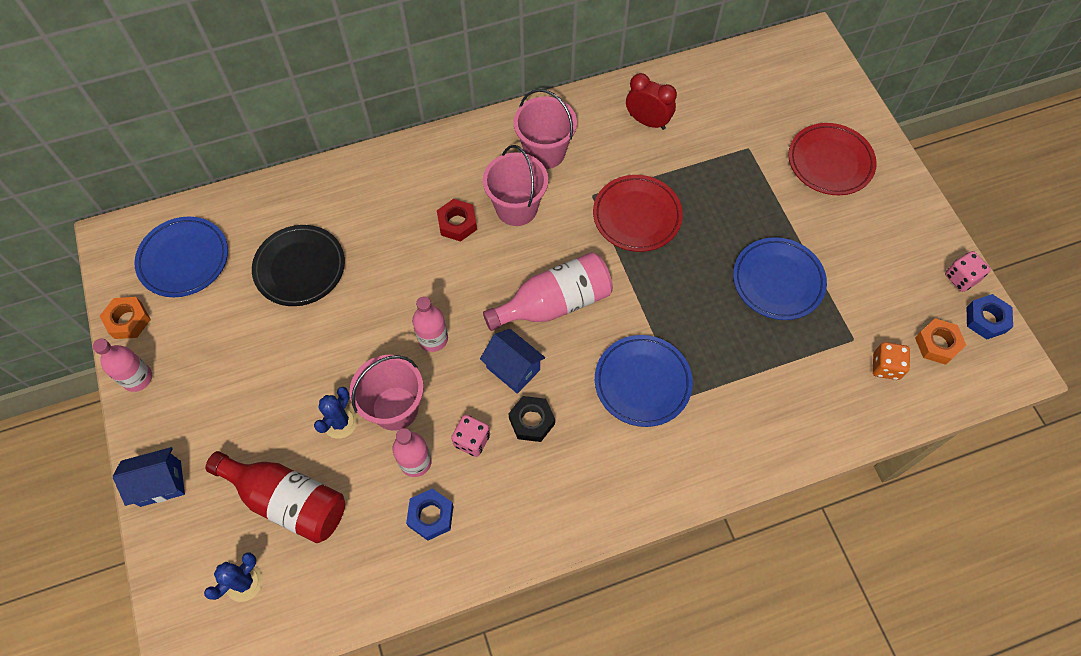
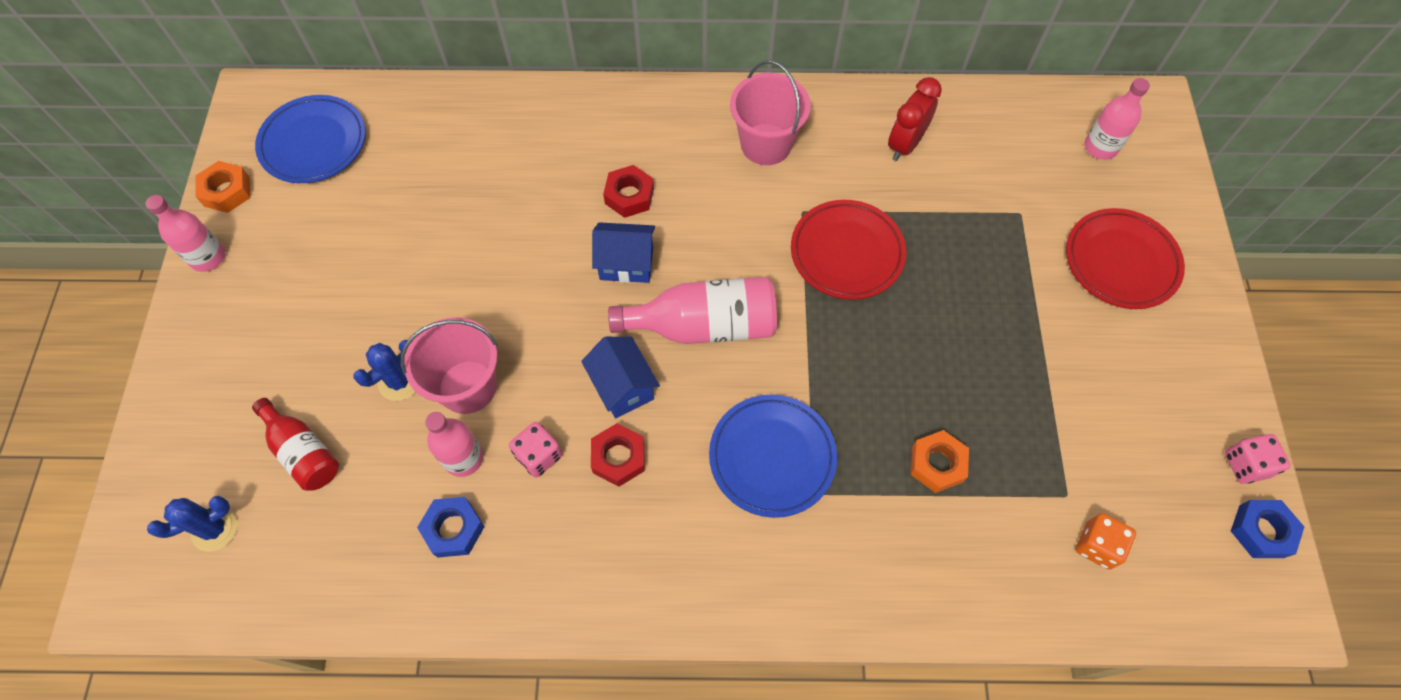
camera: 20 degrees right, 0 degrees up
blue house [113,447,185,507] -> blue house moved to [592,222,655,283]
red bottle [205,451,345,543] -> red bottle [252,398,339,491], size x0.64
black plate [252,225,345,306] -> none
pink bottle [412,297,448,352] -> pink bottle moved to [1084,78,1150,160]
pink bucket [483,145,548,226] -> none
black nut [508,396,555,442] -> red nut [591,423,645,487]
red clock [626,73,677,130] -> red clock turned 105 degrees counterclockwise [888,77,942,161]
blue plate [733,237,827,320] -> none
orange nut [915,318,966,365] -> orange nut moved to [910,430,969,493]

